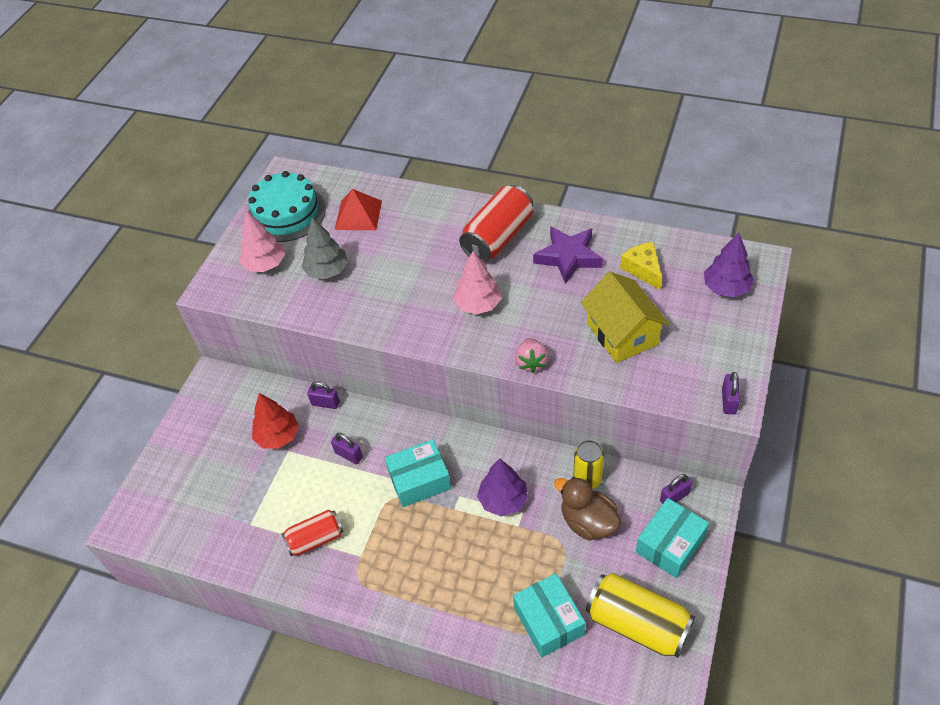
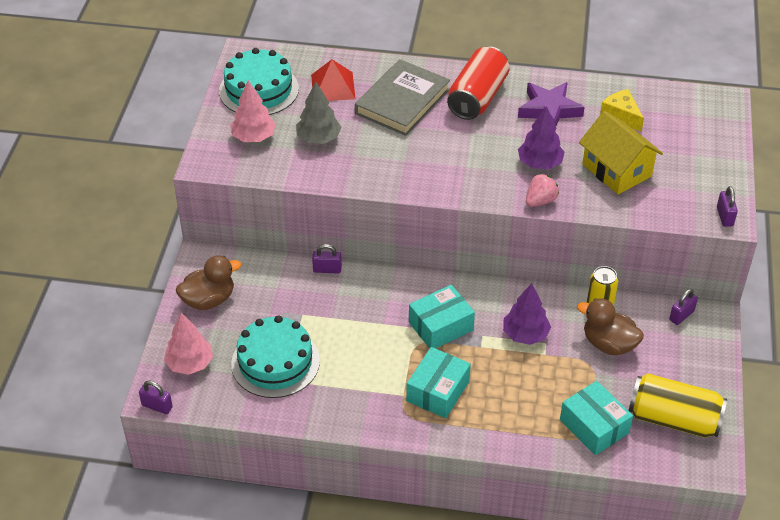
camera: 15 degrees left, 5 degrees down
red tree [252,393,299,449] -> none
red can [281,510,344,557] -> none
purple padlock [331,433,363,465] -> purple padlock moved to [139,381,173,414]
pink tree [453,251,502,315] -> pink tree moved to [164,313,213,375]
pink strawberry [515,338,549,373] -> pink strawberry turned 120 degrees counterclockwise [526,173,559,207]
turquoise box [636,498,709,578] -> turquoise box moved to [406,347,471,418]
purple tree [704,232,754,297] -> purple tree moved to [518,106,565,169]
none -> brown duck [176,255,241,310]
none -> turquoise cake [231,315,320,398]
none -> grey book [355,59,450,136]

